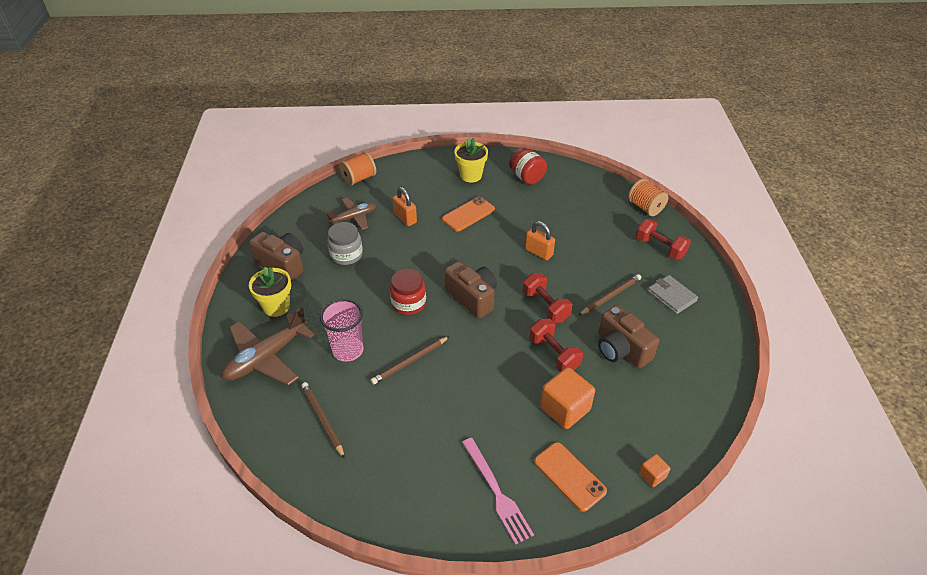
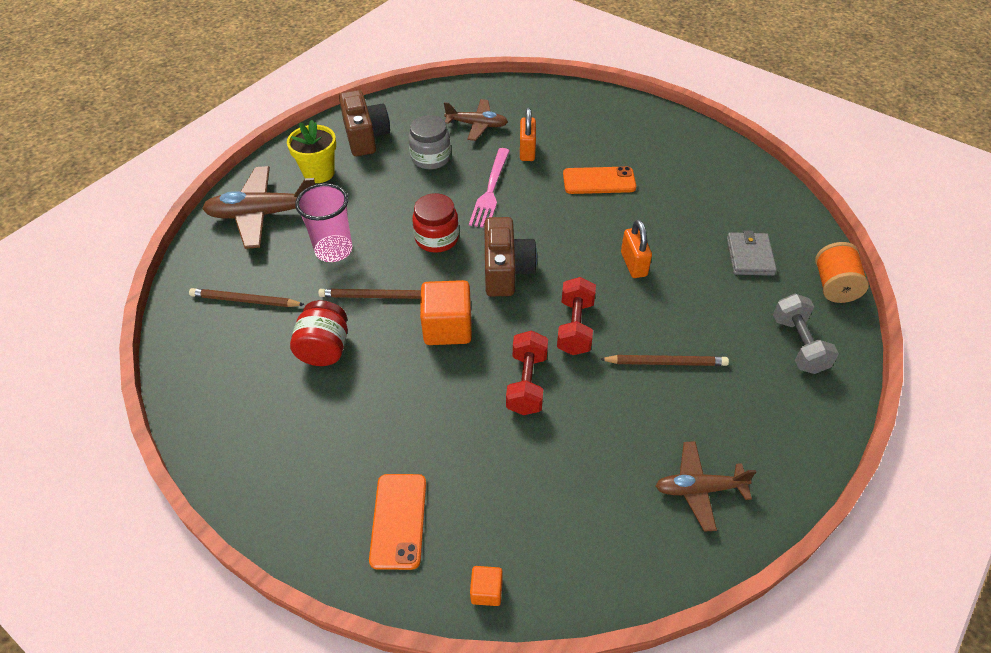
camera: 40 degrees right, 5 degrees up
brown pencil [302,382,345,459] -> brown pencil turned 90 degrees counterclockwise [189,288,305,307]
orange spool [339,152,376,186] -> none
yellow flower pot [454,138,488,183] -> none
pink fork [462,438,534,545] -> pink fork moved to [469,148,510,228]
red jar [509,147,547,185] -> red jar moved to [290,300,347,366]
orange cube [540,367,595,429] -> orange cube moved to [420,280,472,345]
brown camera [598,305,659,368] -> none
red dumbbell [636,219,691,260] -> grey dumbbell [773,294,839,374]
grey wallet [648,275,698,314] -> grey wallet moved to [727,230,777,276]
none -> brown plane [656,441,756,532]

